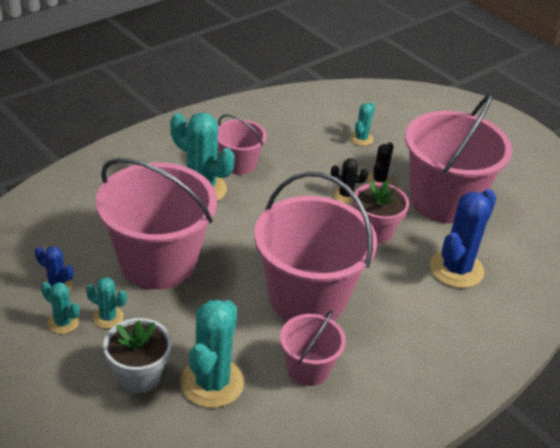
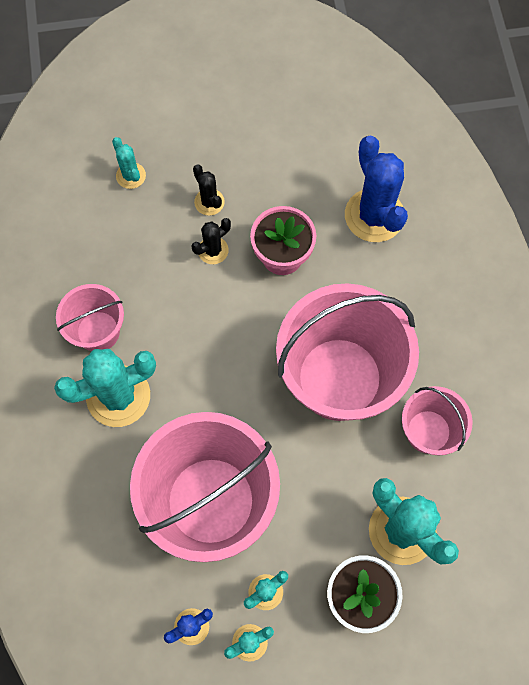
camera: 55 degrees left, 30 degrees up
pink bucket [405,93,512,223] -> none

